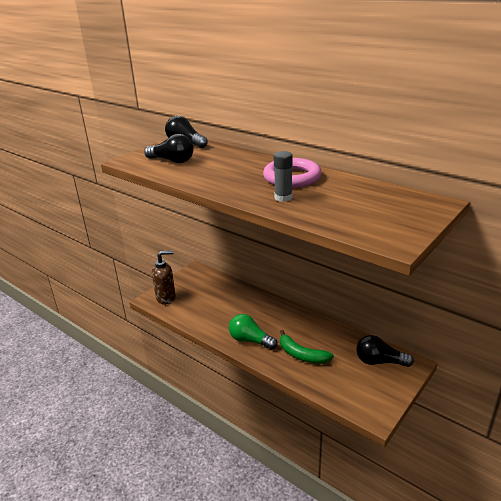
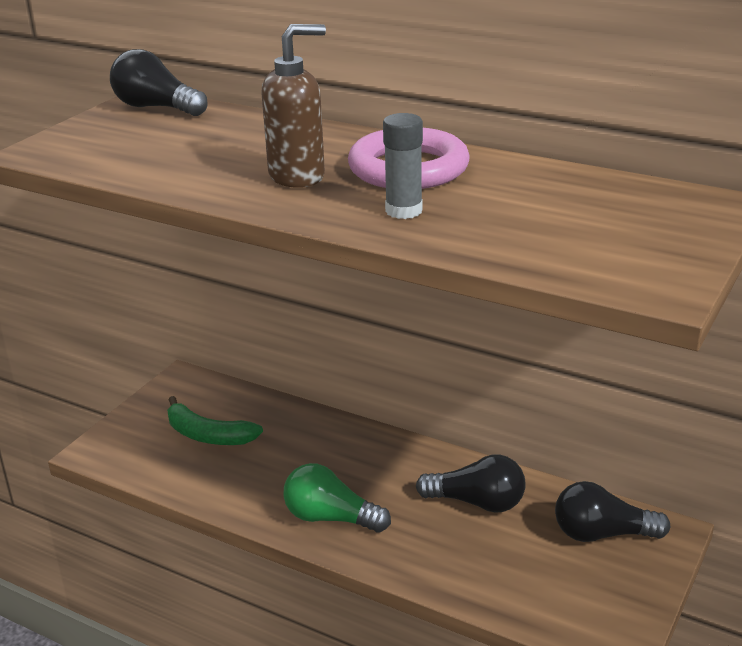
camera: 10 degrees left, 0 degrees up
black light bulb [144,134,194,163] -> black light bulb moved to [416,454,526,513]
brown soap dispenser [152,250,176,305] -> brown soap dispenser moved to [261,24,326,188]
green banana [280,330,334,364] -> green banana moved to [167,396,263,445]

